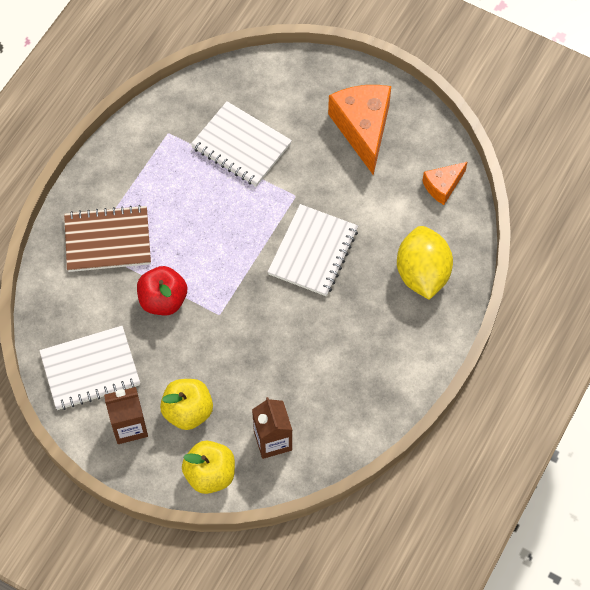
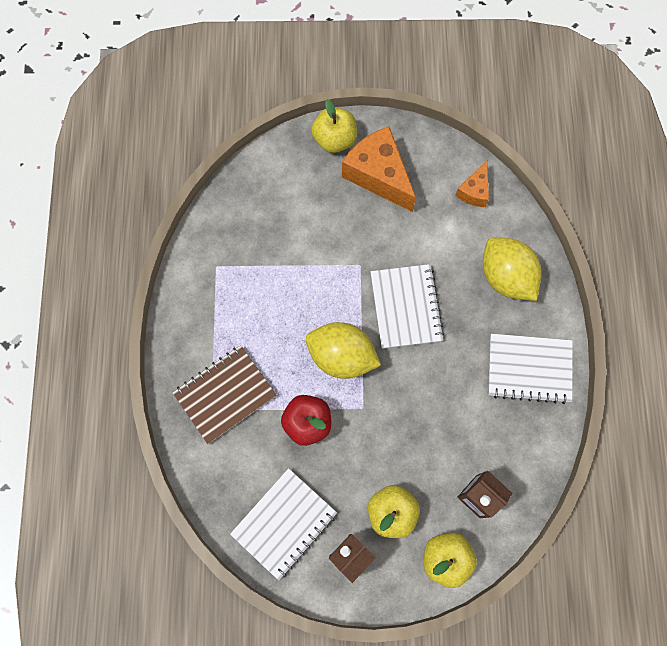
camera: 30 degrees left, 10 degrees up
white notebook [191,101,292,186] -> white notebook moved to [488,334,572,404]
none -> yellow lemon [306,322,381,379]
none -> yellow apple [311,99,357,153]

